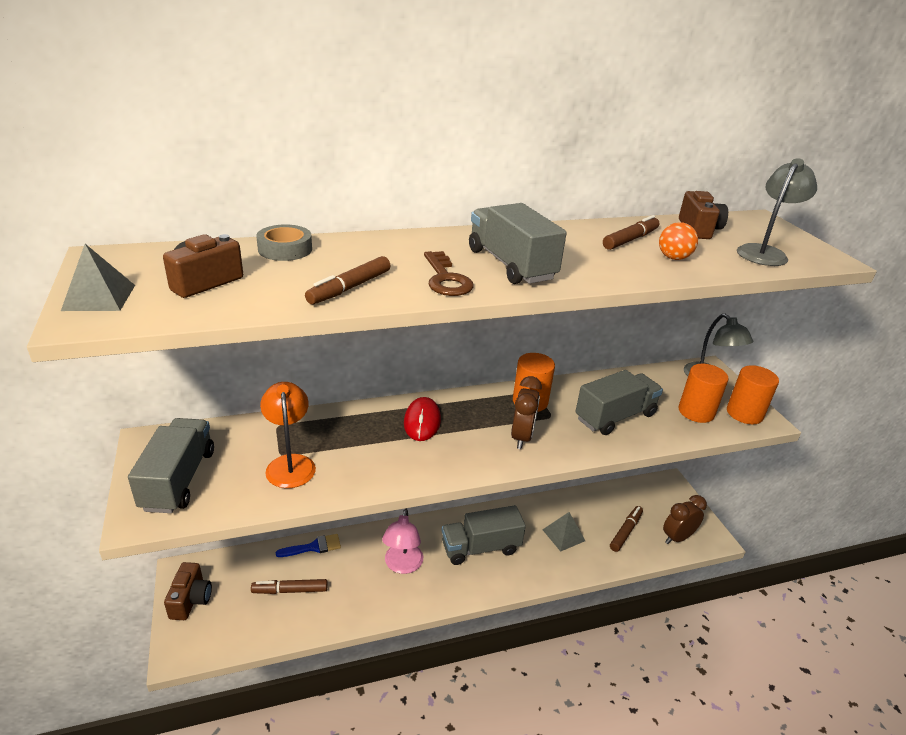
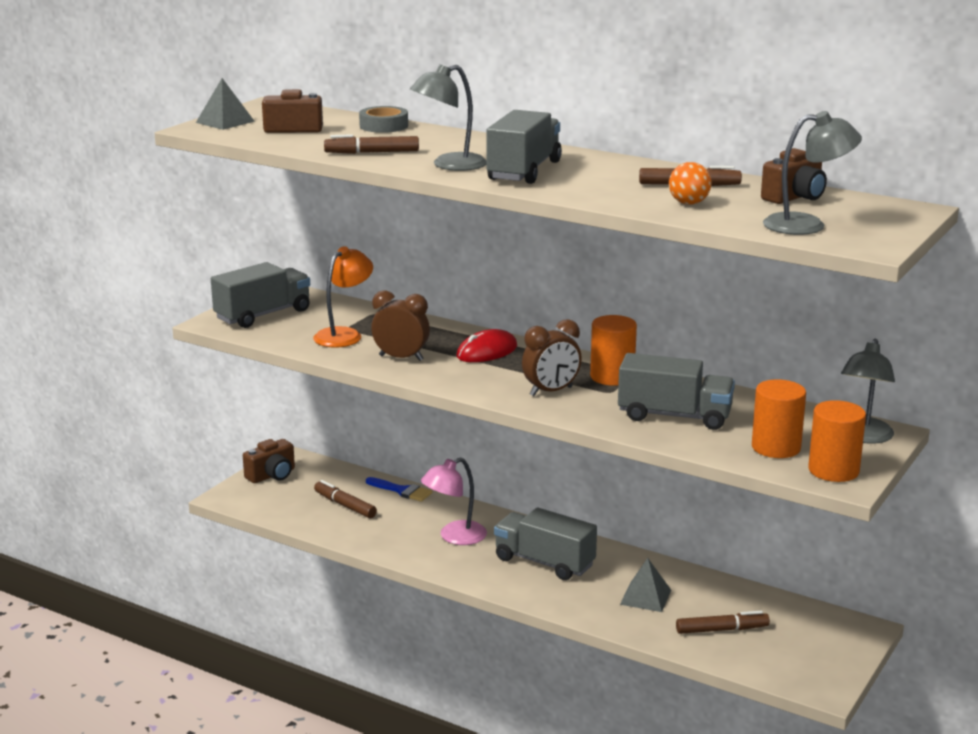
camera: 50 degrees right, 10 degrees down
brown key [424,251,474,296] -> grey lamp [410,64,486,171]
brown clock [663,495,707,544] -> brown clock moved to [371,290,430,361]

